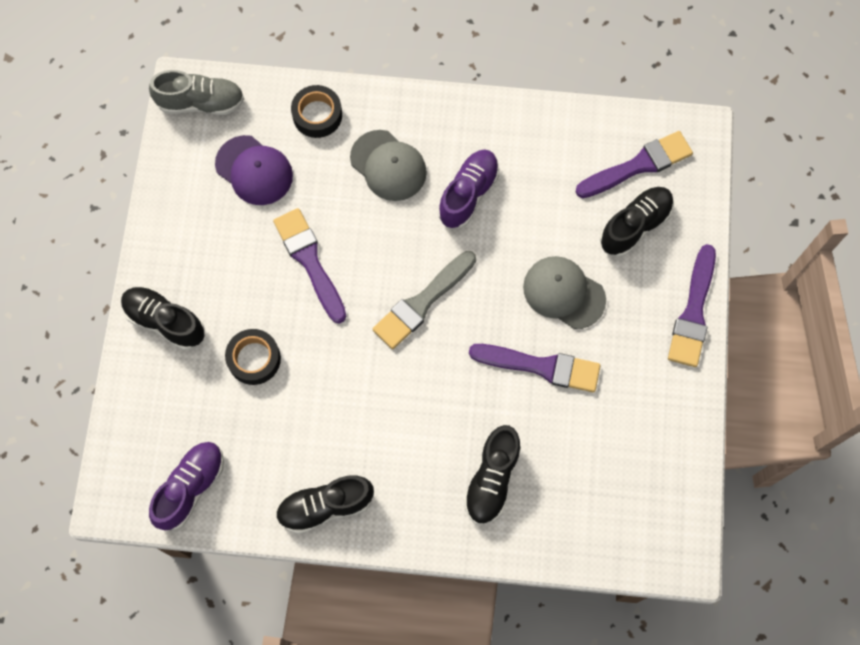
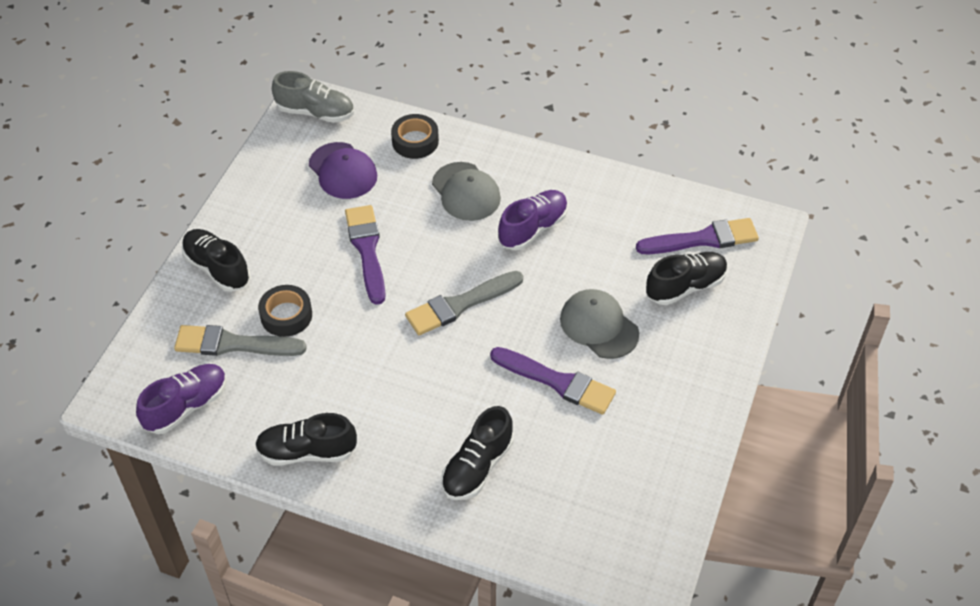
camera: 15 degrees right, 20 degrees down
purple brush [668,244,716,367] -> none
none -> grey brush [174,325,307,356]

